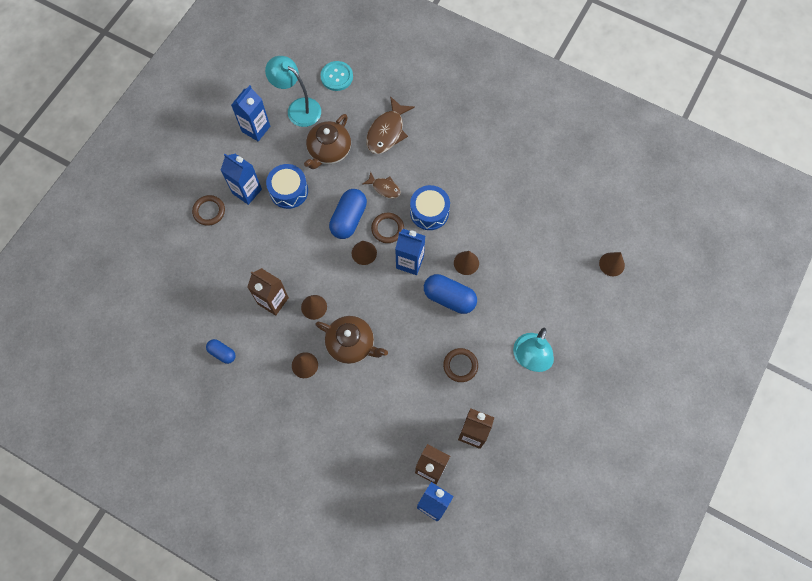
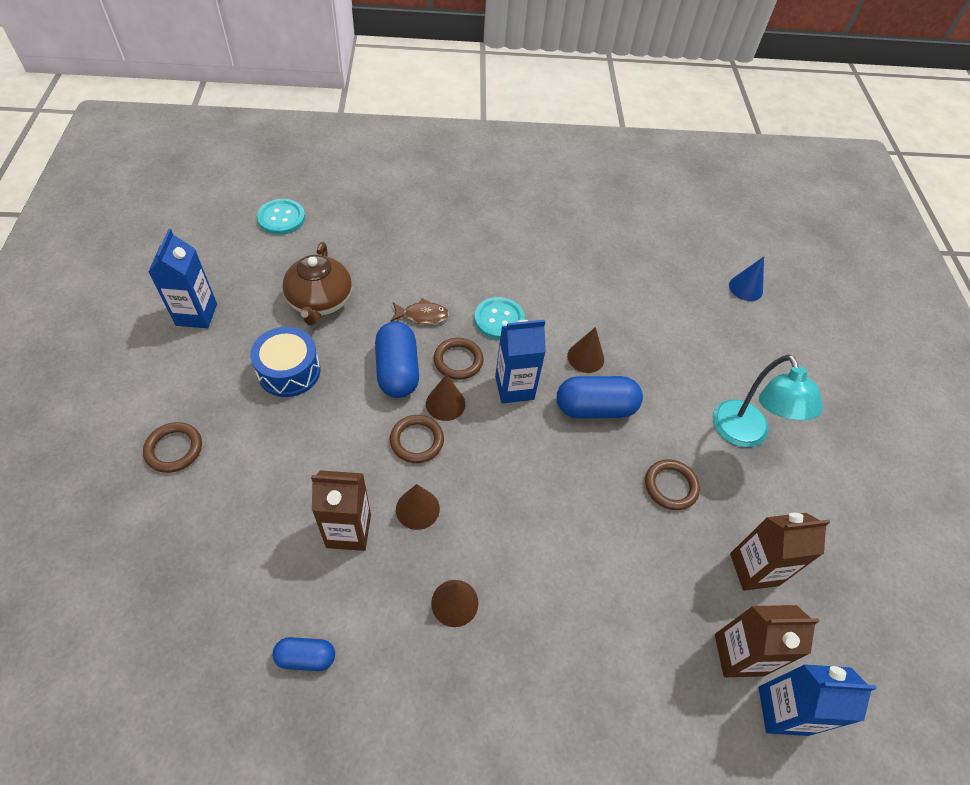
camera: 35 degrees left, 15 degrees down
blue carton [221,154,262,205] -> none
turquoise lamp [265,56,321,127] -> none
brown teapot [316,316,388,364] -> none
brown fish [366,96,415,154] -> none
blue drum [410,185,450,230] -> turquoise button [474,297,525,340]
brown cone [599,252,625,276] -> blue cone [729,257,764,301]
none -> brown ring [390,415,444,463]

